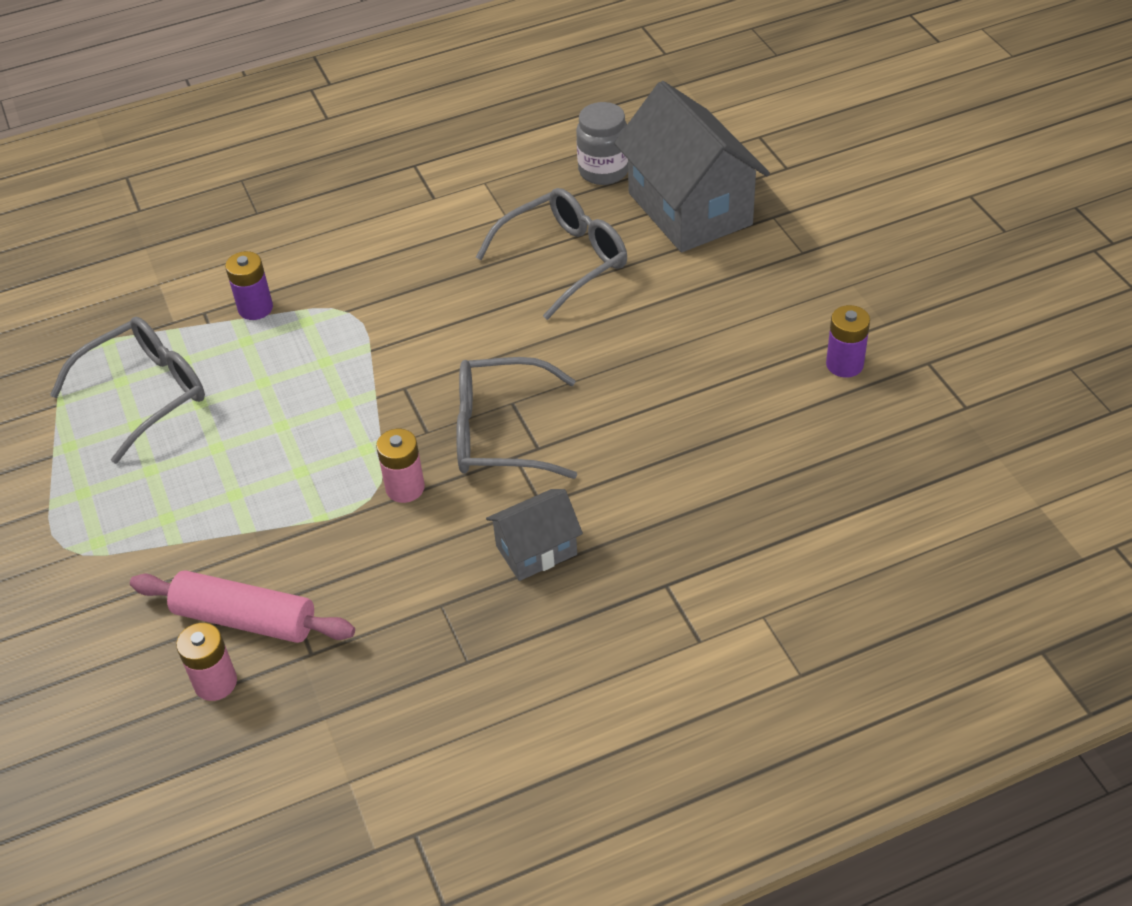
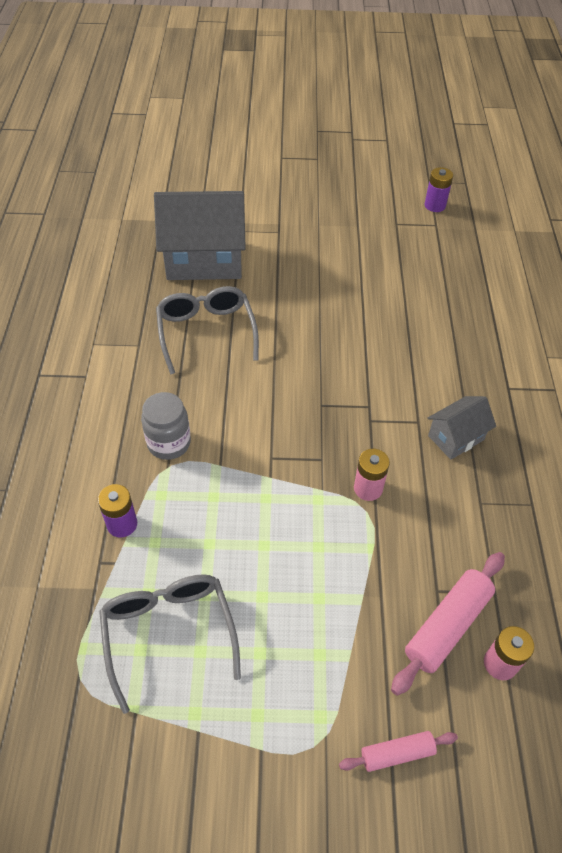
camera: 70 degrees left, 5 degrees up
grey glasses [456,357,577,479] -> none
grey house [486,489,583,581] -> grey house turned 60 degrees clockwise [428,396,496,460]
grey jar [576,102,628,185] -> grey jar moved to [141,392,191,460]
purple battery [826,305,870,378] -> purple battery moved to [424,167,453,212]
none -> pink rolling pin [339,731,458,772]

